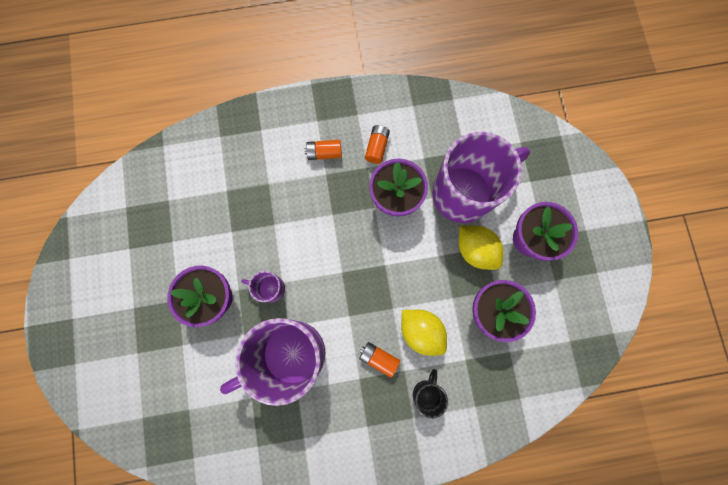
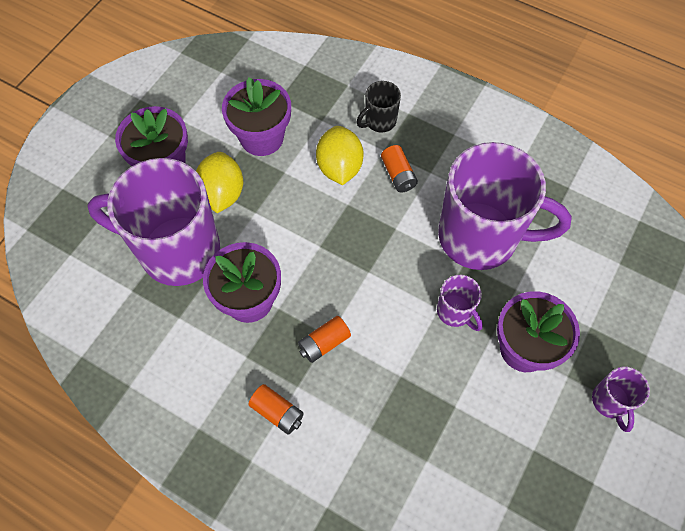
camera: 140 degrees left, 15 degrees down
orange battery [365,125,390,164] -> orange battery moved to [298,316,351,363]
none -> purple mug [592,366,650,432]

